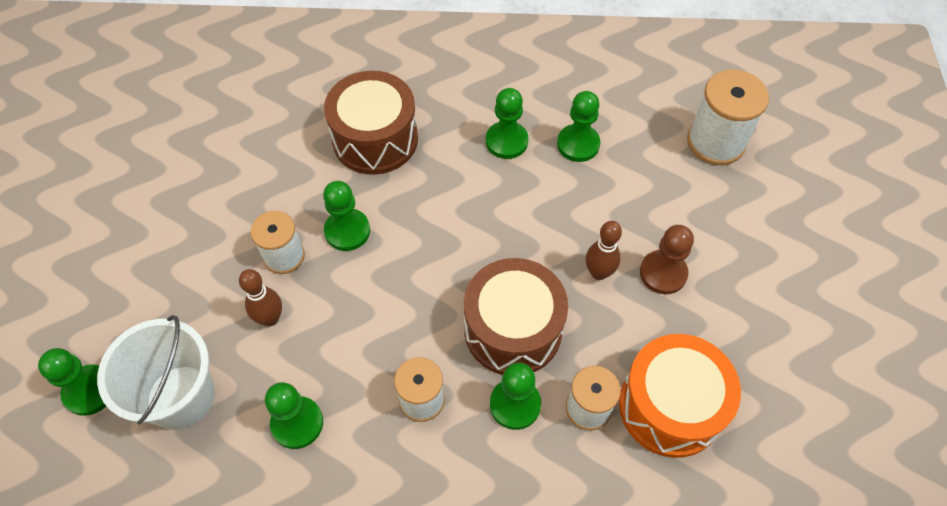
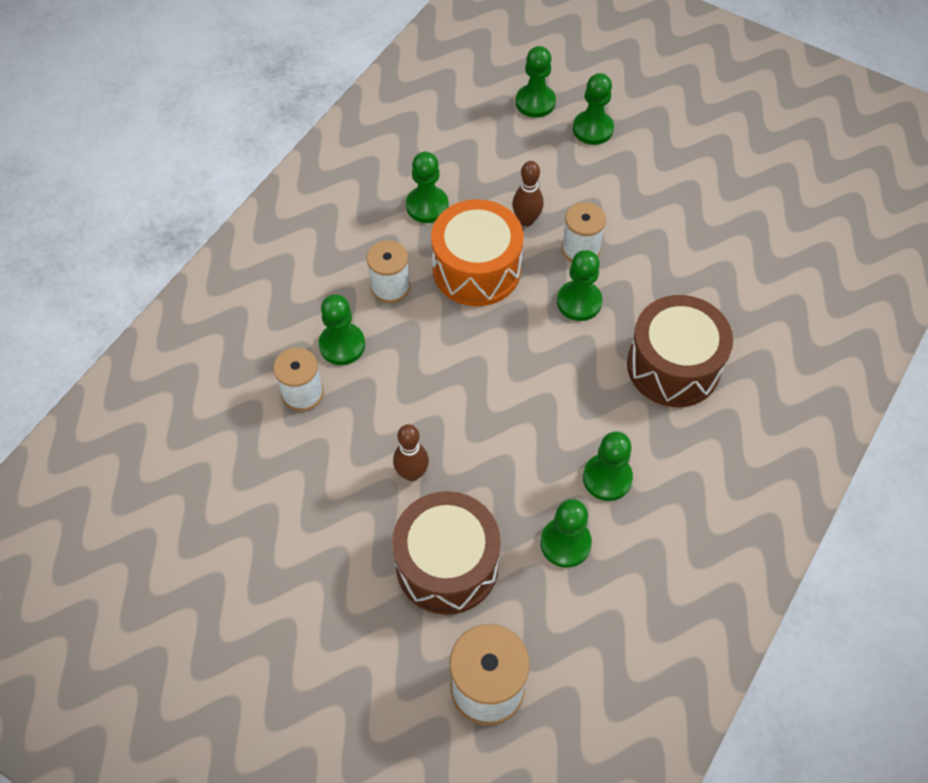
camera: 120 degrees right, 0 degrees up
white bucket [97,315,215,430] -> none
brown drum [464,258,568,375] -> brown drum moved to [392,491,501,615]
orange drum [619,334,741,458] -> orange drum moved to [431,199,524,306]
brown pawn [640,225,694,294] -> none
none -> green pawn [573,73,614,145]

